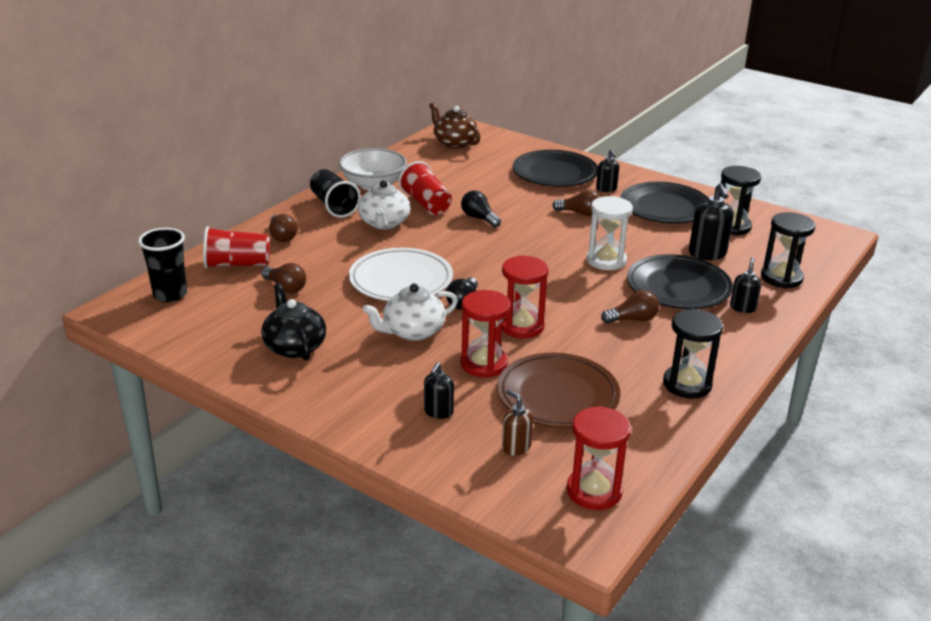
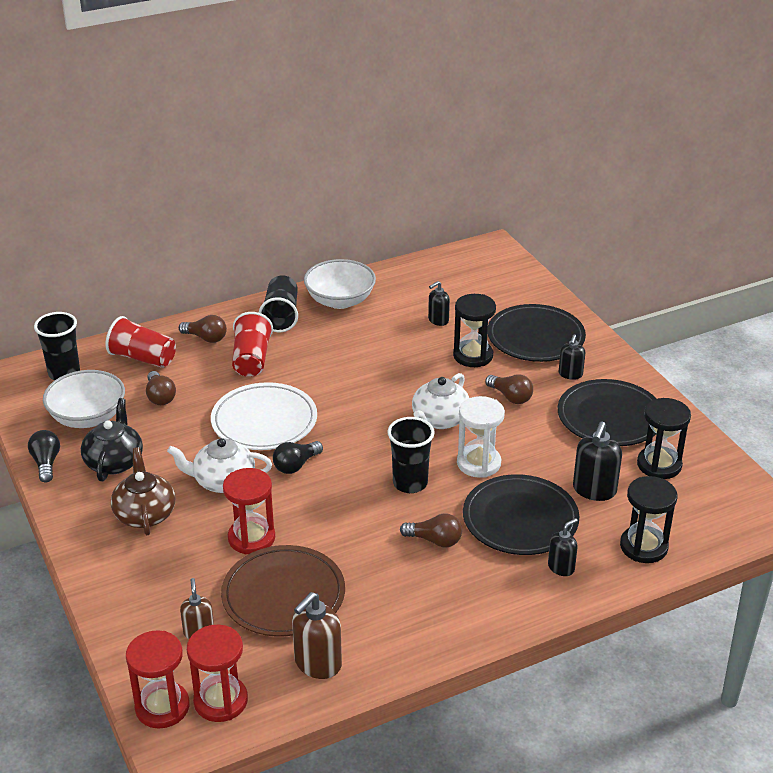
camera: 30 degrees right, 5 degrees up
brown light bulb [269,214,298,242] -> brown light bulb turned 75 degrees counterclockwise [179,315,227,343]
white teapot [358,180,410,230] -> white teapot moved to [412,373,469,429]
red cup [399,161,452,215] -> red cup moved to [232,312,273,377]
black soap dispenser [424,362,454,419] -> black soap dispenser moved to [428,281,450,326]
brown teapot [429,102,480,149] -> brown teapot moved to [111,447,175,535]
black light bulb [461,191,501,227] -> black light bulb moved to [28,430,60,483]
red hourglass [502,255,549,338] -> red hourglass moved to [126,630,190,729]
black hourglass [663,309,723,399] -> black hourglass moved to [453,294,496,367]
none -> white bowl [43,370,125,428]
none -> brown soap dispenser [292,592,342,679]
none -> black cup [387,417,435,493]

